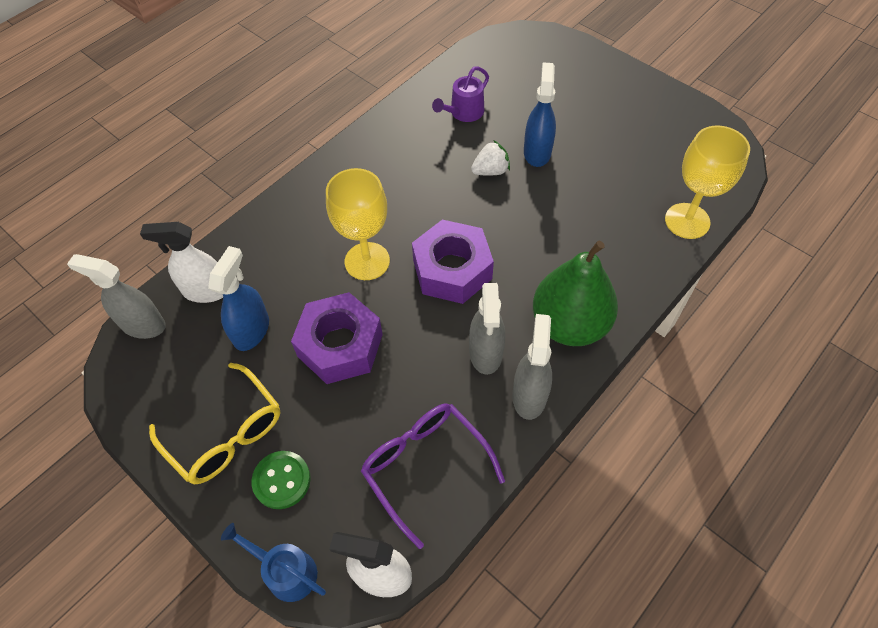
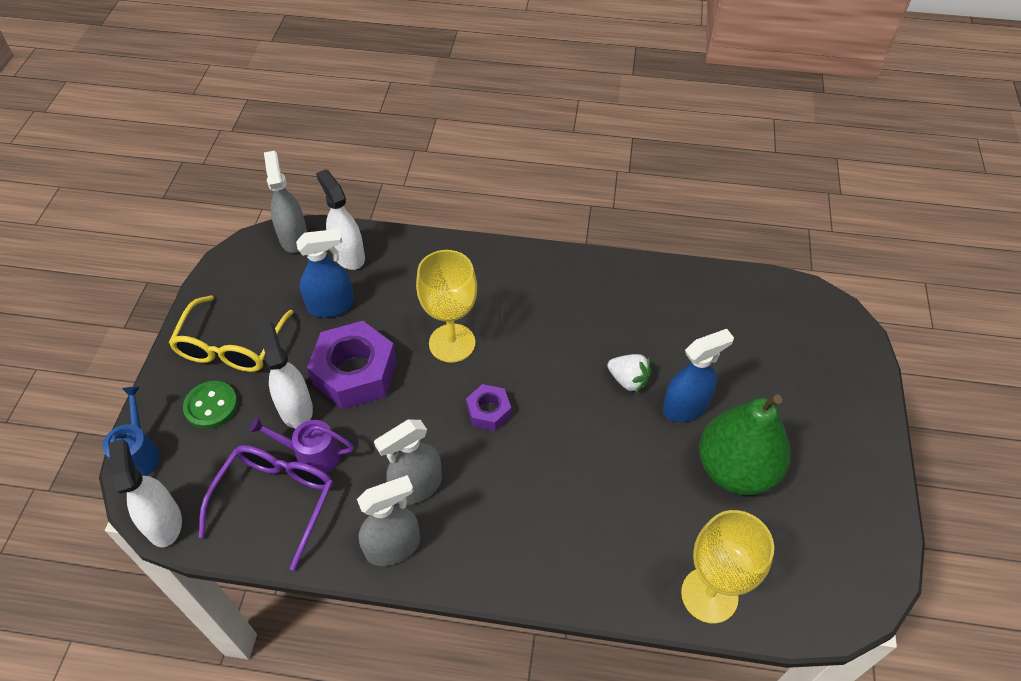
camera: 55 degrees right, 5 degrees down
purple nut [412,220,494,304] -> purple nut [466,384,511,431], size x0.52
purple watering can [432,66,489,122] -> purple watering can moved to [249,417,354,473]
green pear [533,241,618,346] -> green pear moved to [699,394,791,495]
none -> white spray bottle [258,322,313,429]

